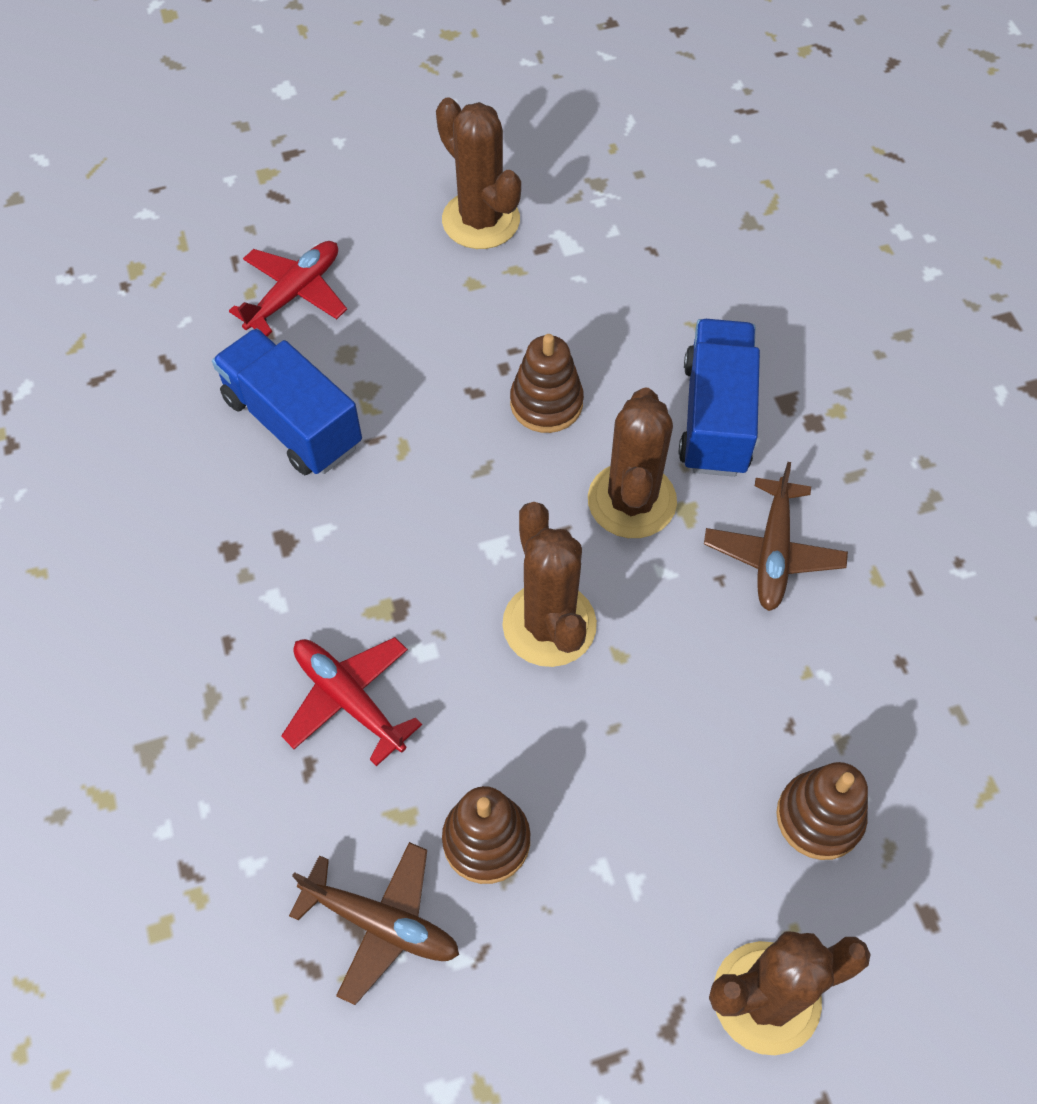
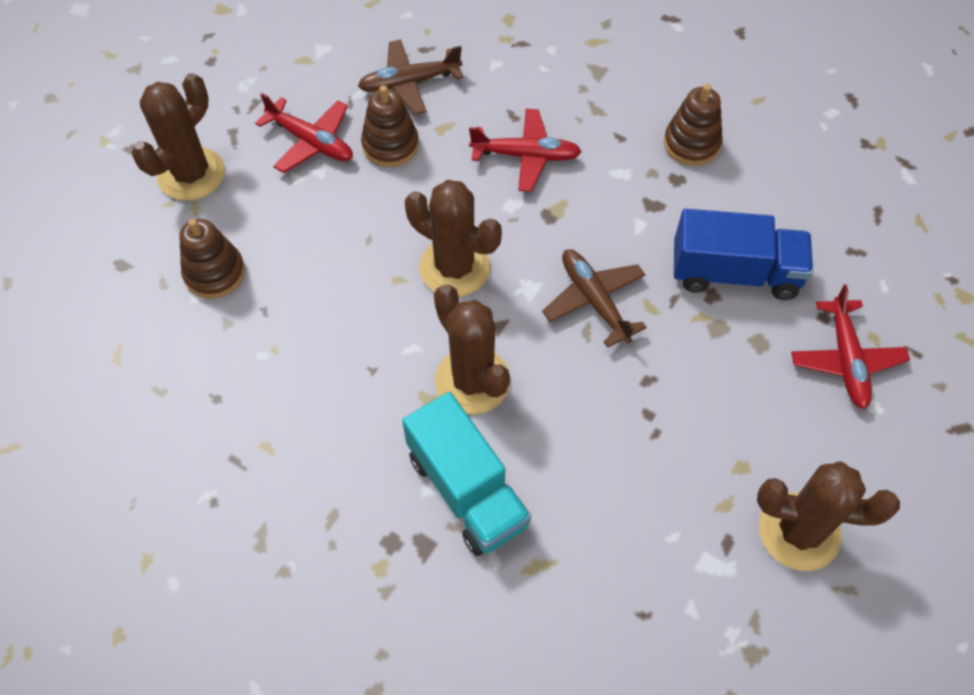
camera: 140 degrees right, 0 degrees up
brown stacking toy [510,334,584,433] -> brown stacking toy moved to [664,84,723,166]
blue truck [679,319,760,477] -> turquoise truck [402,392,531,556]
brown plane [704,462,848,611] -> brown plane moved to [542,249,647,348]
none -> red plane [255,93,353,173]

